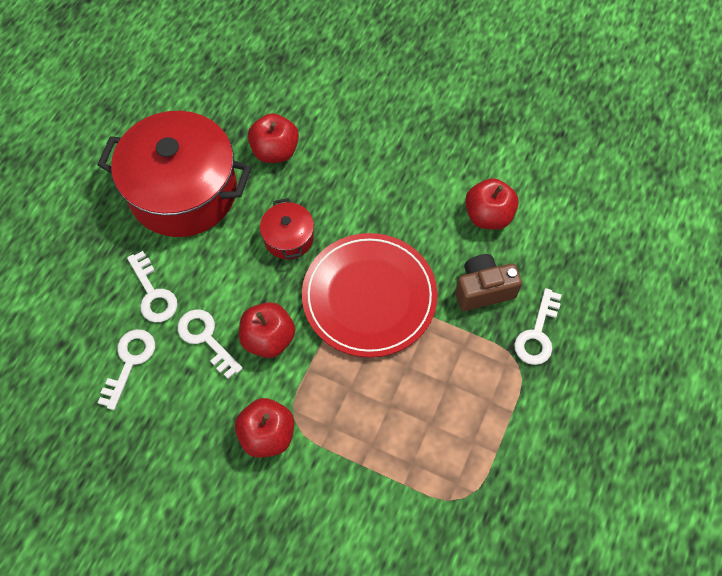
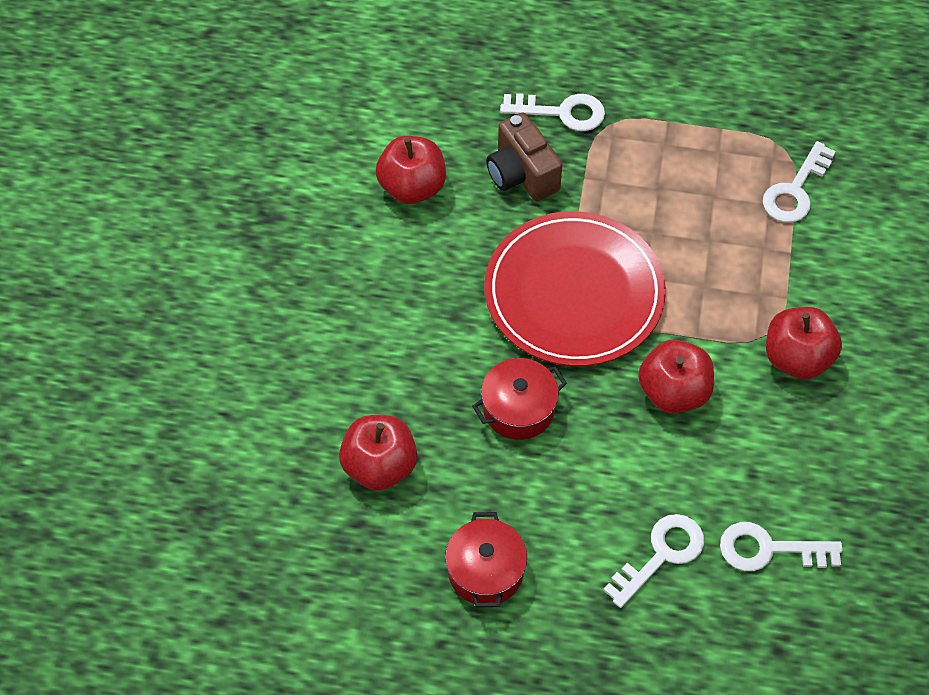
camera: 105 degrees left, 5 degrees down
red pot [97,111,251,237] -> red pot [445,512,527,607], size x0.45
white key [178,309,243,379] -> white key moved to [763,141,836,222]

